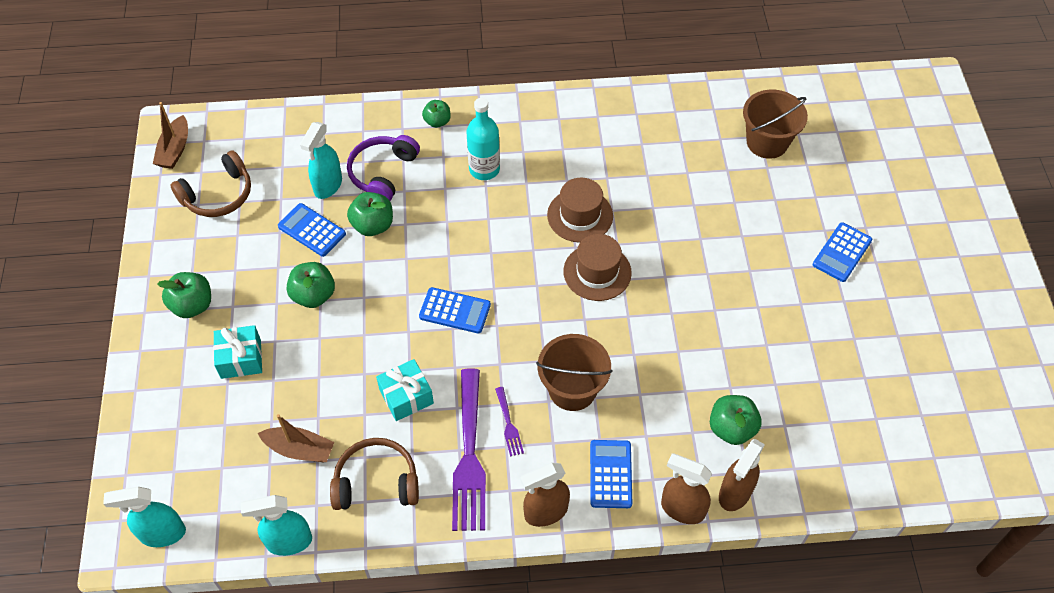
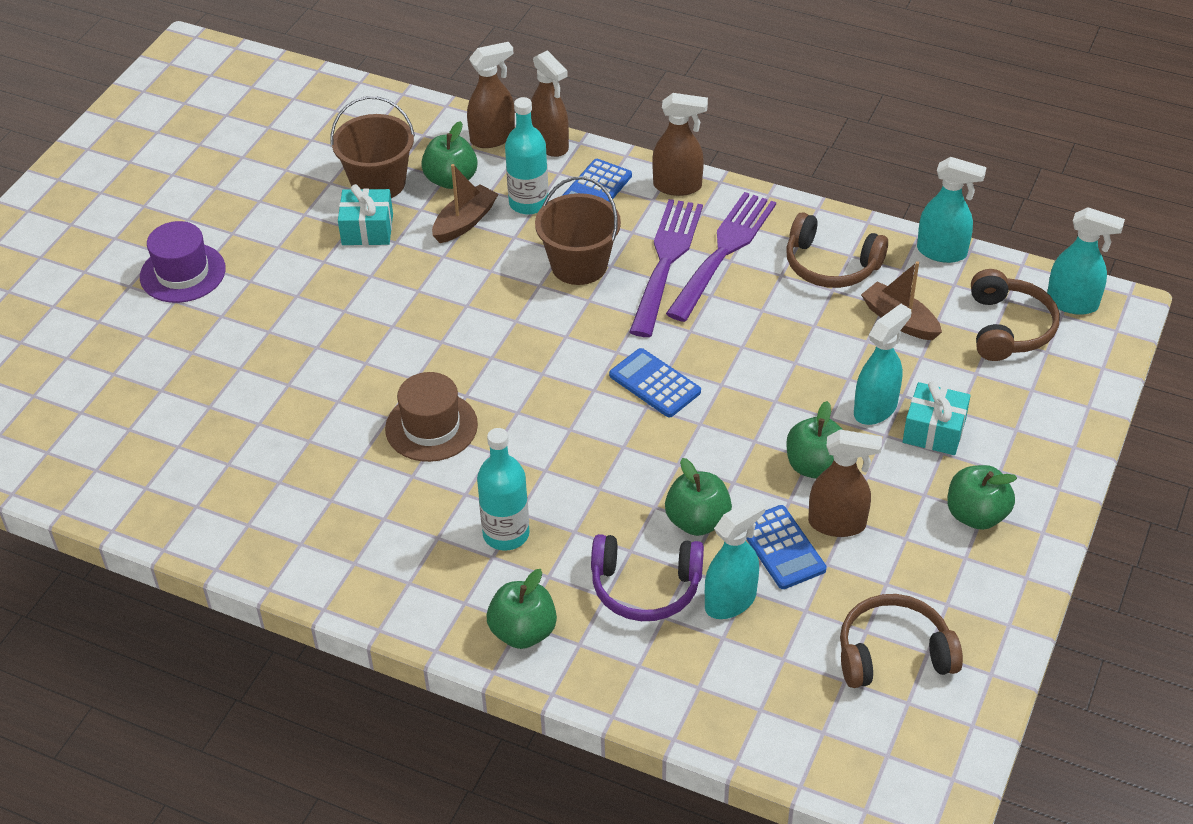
camera: 150 degrees left, 10 degrees down
brown boat [153,102,188,169] -> brown boat moved to [432,164,498,243]
purple headphones [347,135,420,201] -> purple headphones turned 45 degrees clockwise [591,534,704,621]
turquoise gift [376,359,434,421] -> turquoise gift moved to [338,184,393,245]
green apple [422,100,451,128] -> green apple [487,569,557,649], size x1.50
purple fork [495,387,524,457] -> purple fork [629,199,703,337], size x2.25
brown hat [563,234,632,301] -> none
brown bucket [743,90,808,159] -> brown bucket moved to [330,96,415,198]
blue calculator [813,222,873,282] -> purple hat [140,221,226,303]
none -> turquoise bottle [505,97,548,215]
none -> brown spray bottle [808,429,882,537]
none -> turquoise spray bottle [854,304,911,425]
none -> brown headphones [971,269,1060,361]

